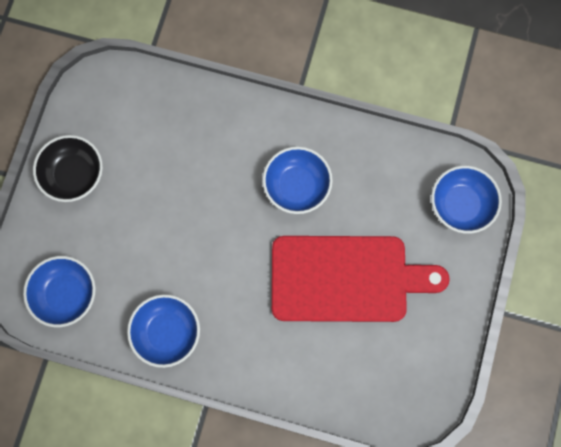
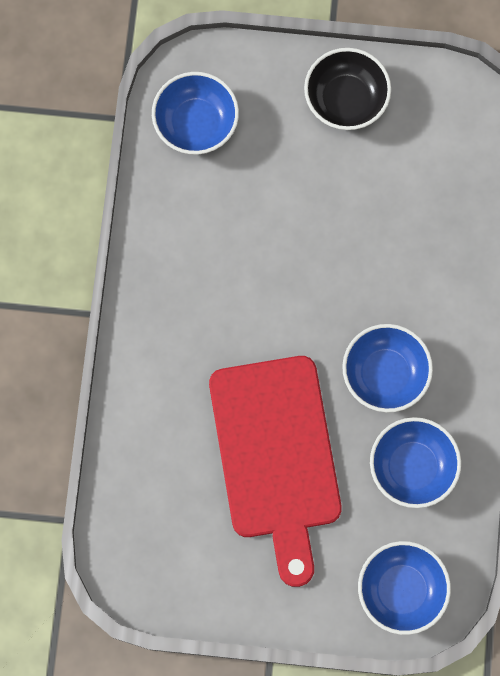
camera: 80 degrees right, 0 degrees up
blue bowl [127,294,200,368] -> blue bowl moved to [370,417,461,508]

